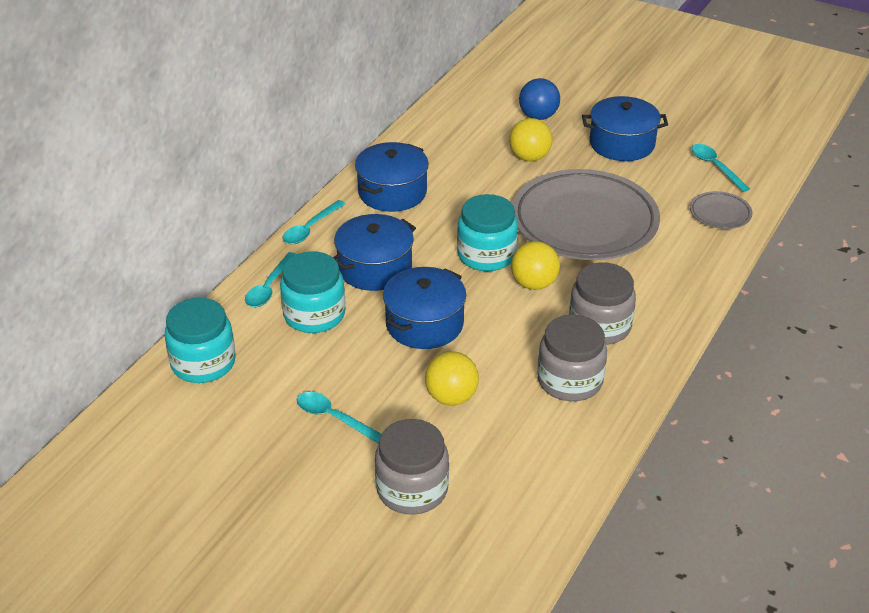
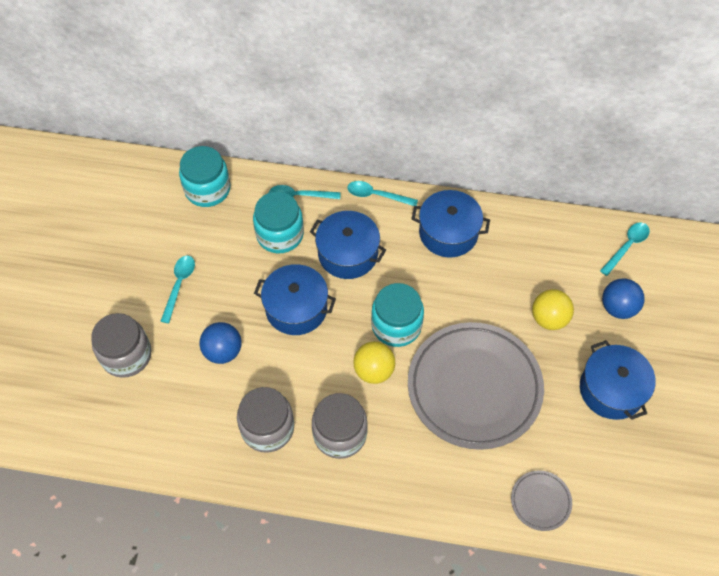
camera: 70 degrees right, 20 degrees up
yellow ball [425,351,479,406] -> blue ball [199,322,242,364]
turquoise spoon [691,144,750,192] -> turquoise spoon moved to [600,222,650,276]

